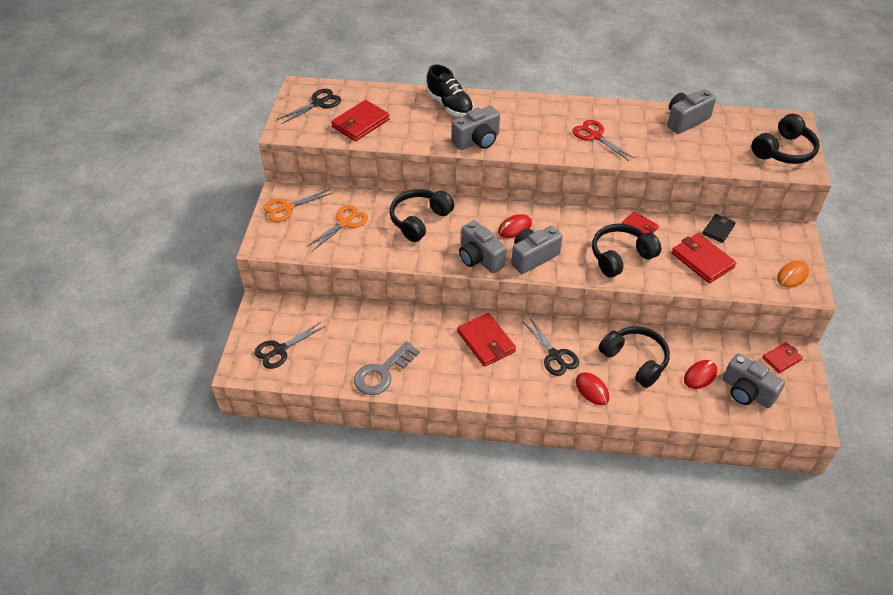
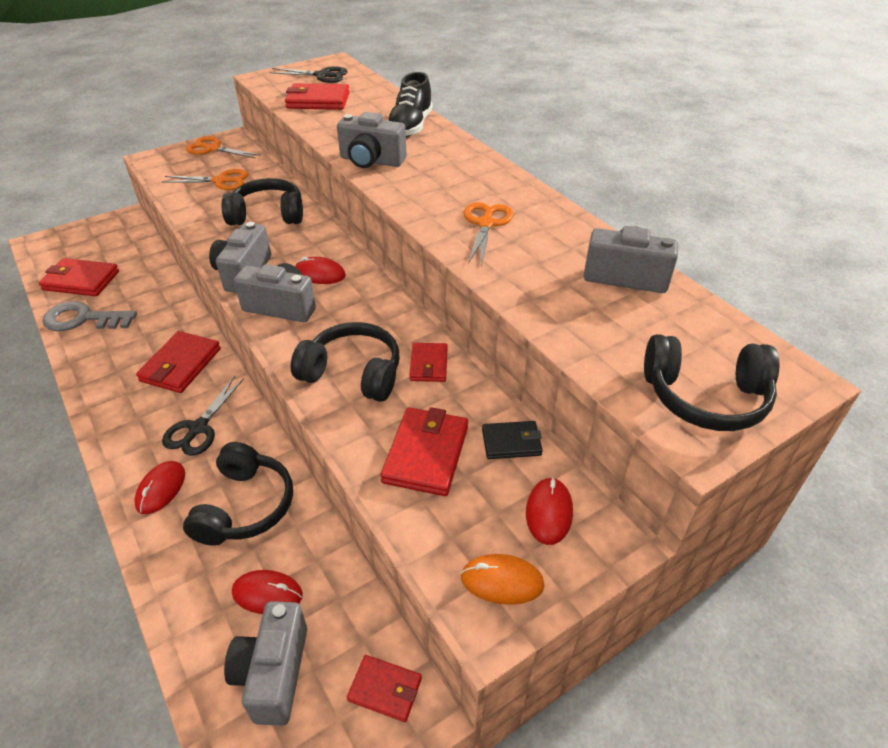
camera: 50 degrees right, 5 degrees down
black scissors [254,322,326,369] -> none
red scissors [573,120,635,161] -> orange scissors [464,202,513,267]
none -> red wallet [39,258,119,296]
none -> red mouse [526,477,573,545]

